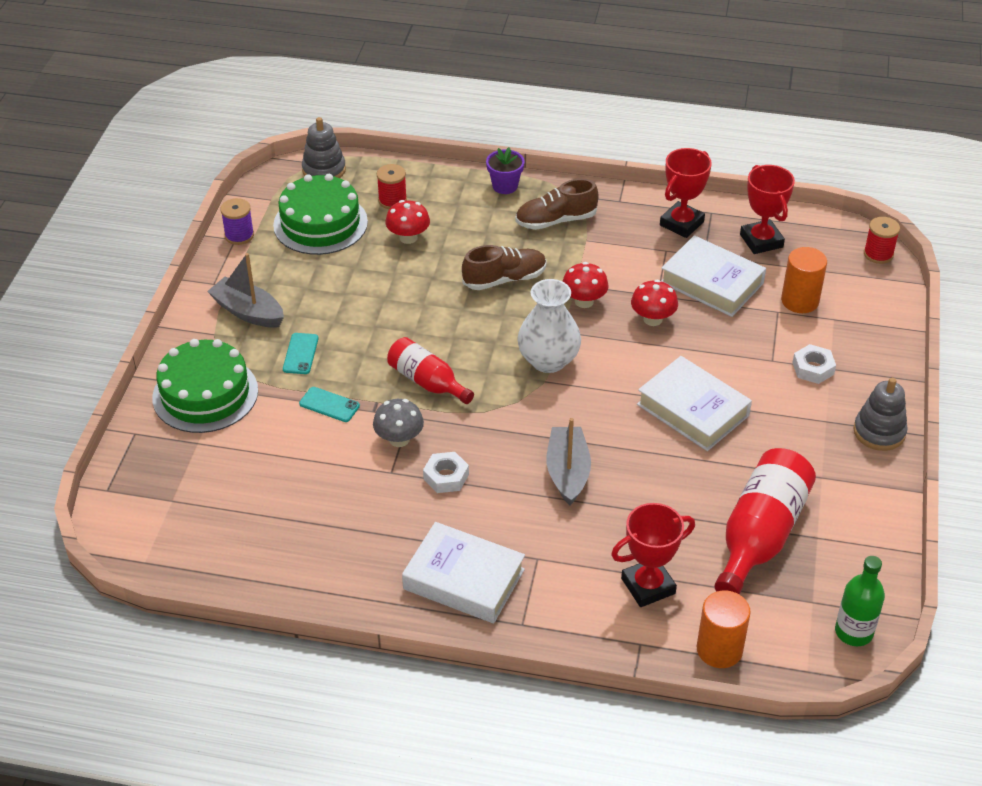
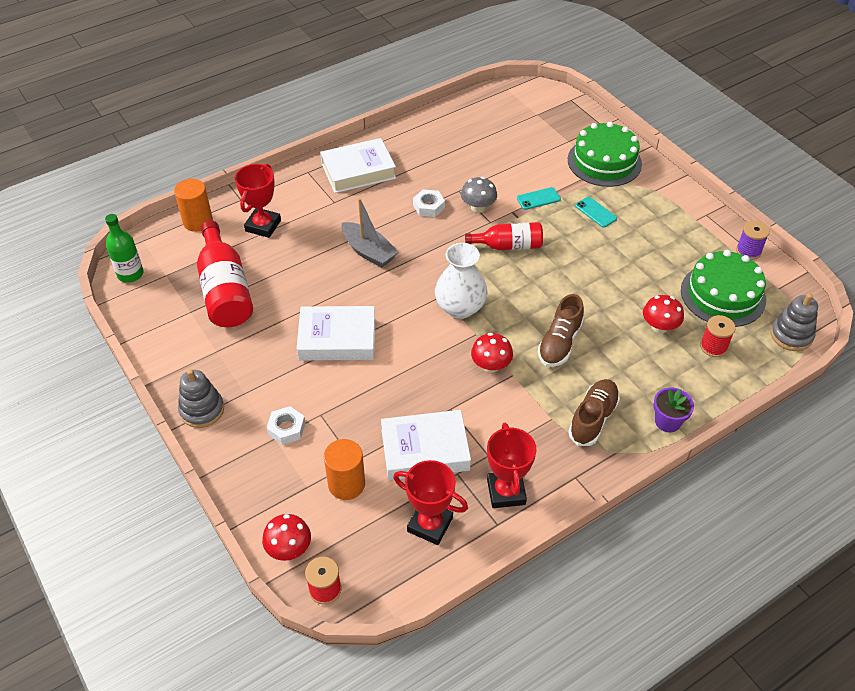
camera: 135 degrees right, 5 degrees up
grey boat [207,253,284,328] -> none
red mushroom [631,280,678,326] -> red mushroom moved to [262,514,311,561]

